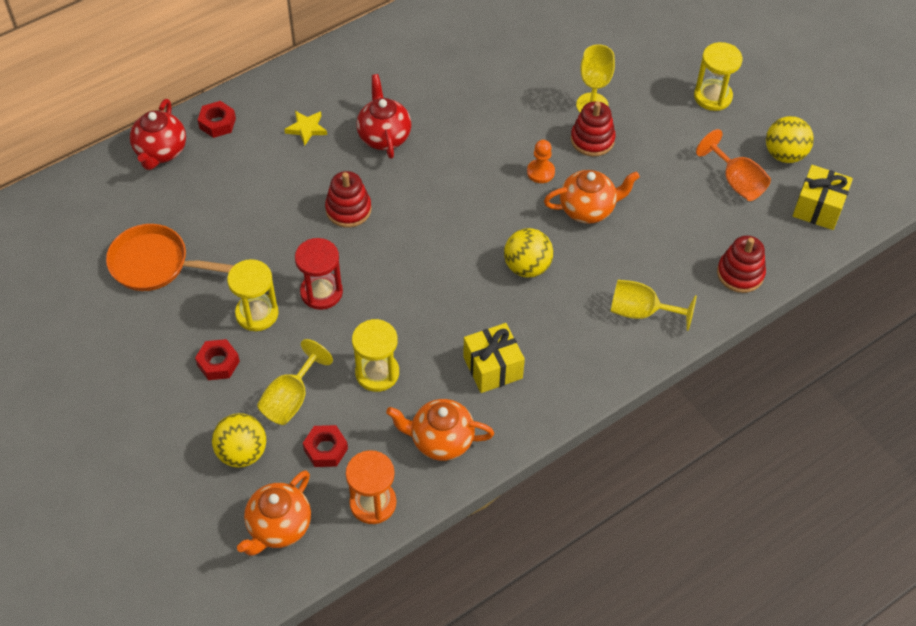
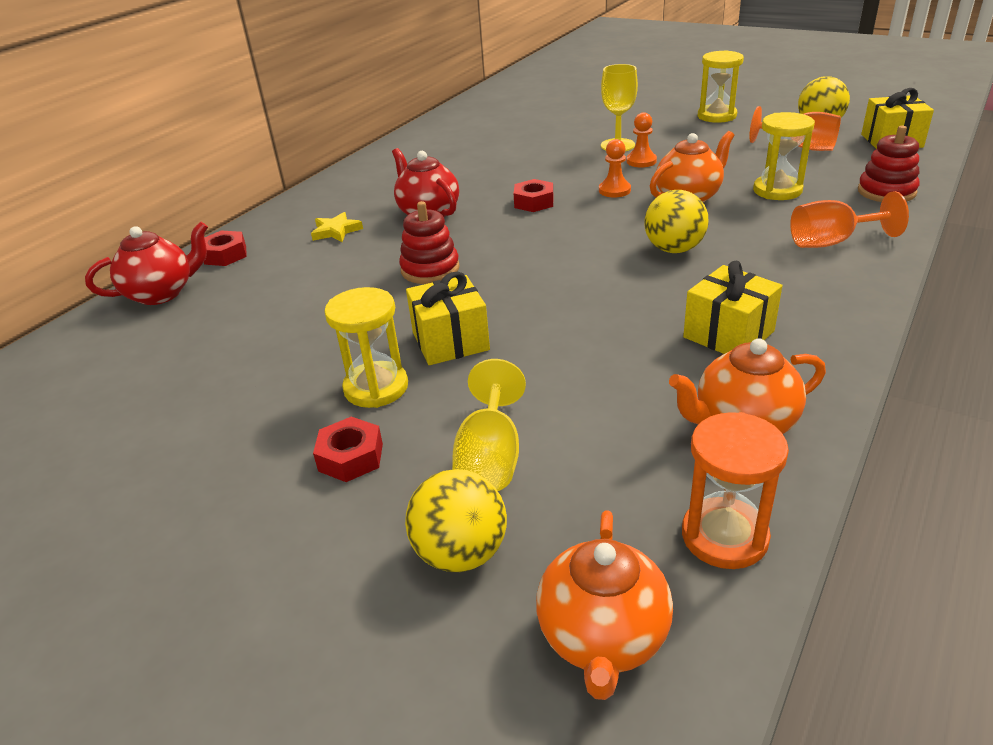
camera: 20 degrees left, 20 degrees down
orange pan [106,224,234,291] -> none
red teapot [130,99,186,170] -> red teapot turned 105 degrees counterclockwise [85,222,208,305]
red hourglass [295,238,343,310] -> yellow gift [406,272,490,365]
red nut [303,425,348,467] -> red nut moved to [514,179,553,212]
yellow hourglass [352,319,399,392] -> yellow hourglass moved to [753,112,815,200]
red stacking toy [571,101,616,156] -> orange pawn [626,112,657,168]
yellow goblet [610,280,697,331] -> orange goblet [790,191,909,248]

